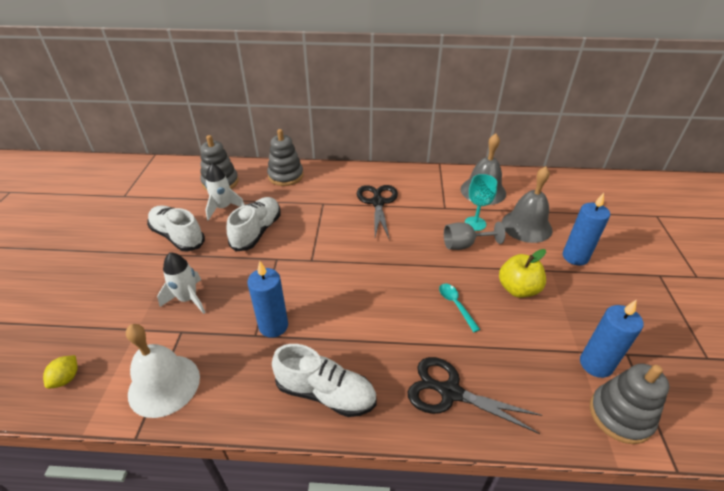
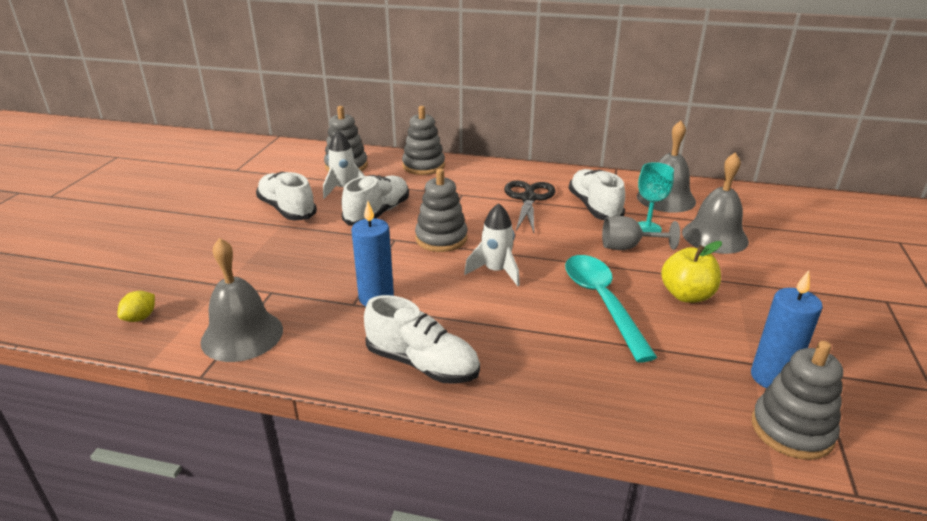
camera: 10 degrees right, 10 degrees down
white bell [126,324,200,418] -> grey bell [200,238,283,362]
white rocket [157,252,206,314] -> white rocket moved to [464,203,520,286]
black scissors [408,357,542,434] -> none
turquoise spoon [439,284,480,332] -> turquoise spoon [565,255,657,362], size x2.08
blue candle [563,193,610,266] -> none
none -> grey stacking toy [415,168,468,252]
none -> white shoe [569,169,625,220]

